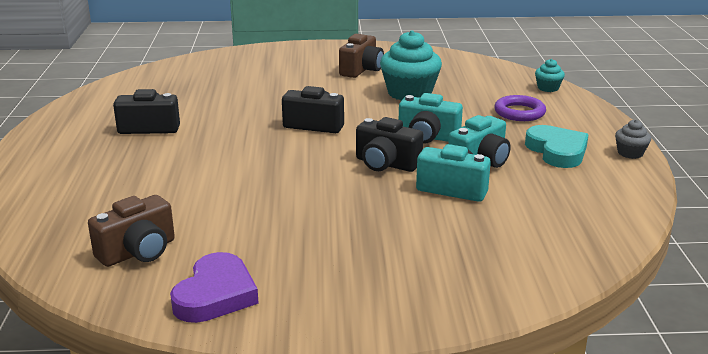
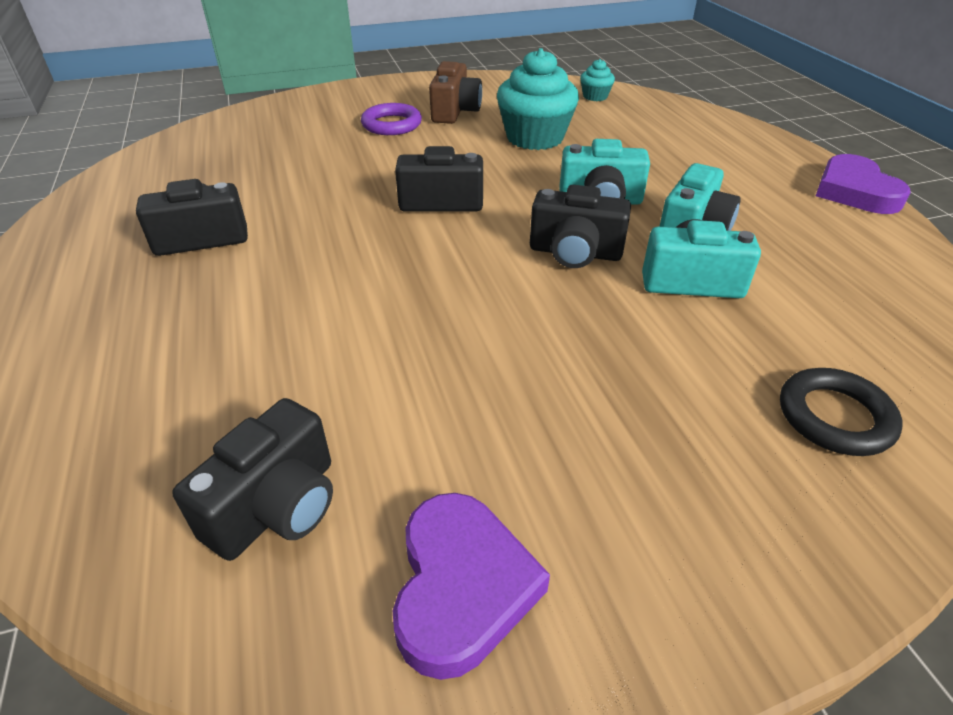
camera: 15 degrees left, 15 degrees up
brown camera [88,195,175,267] -> black camera [172,398,333,561]
purple ring [494,95,546,121] -> purple ring moved to [361,103,422,135]
turquoise heart [525,125,589,168] -> none
turquoise cupcake [535,59,565,92] -> turquoise cupcake moved to [580,59,615,101]
grey cupcake [615,120,651,159] -> purple heart [816,154,911,214]
none -> black ring [780,368,902,456]

